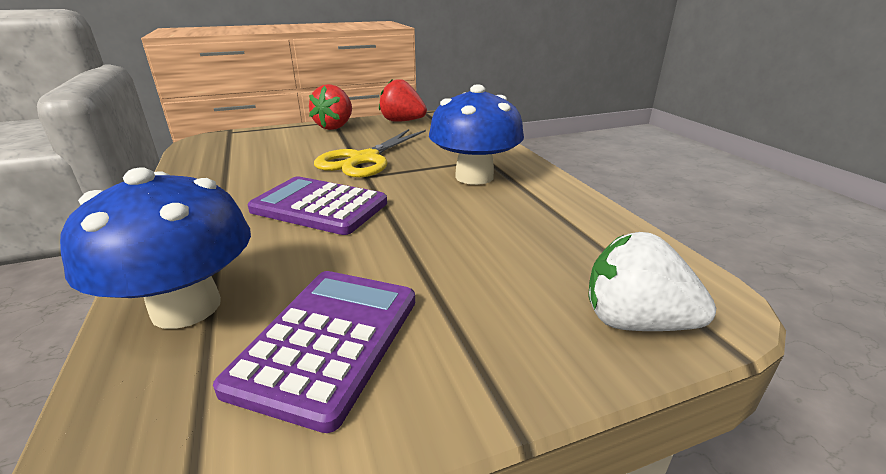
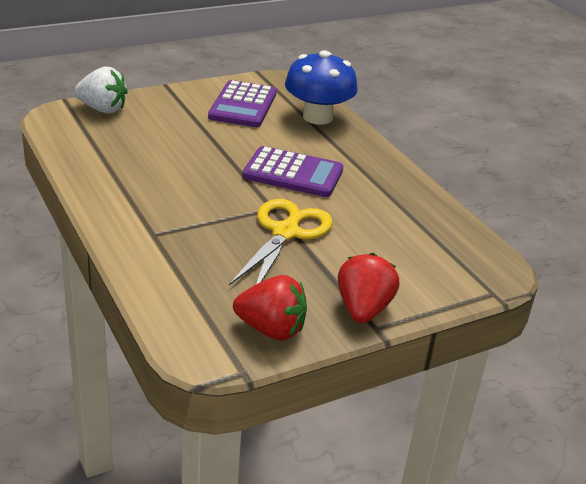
camera: 170 degrees right, 5 degrees up
blue mushroom [429,85,524,185] -> none

